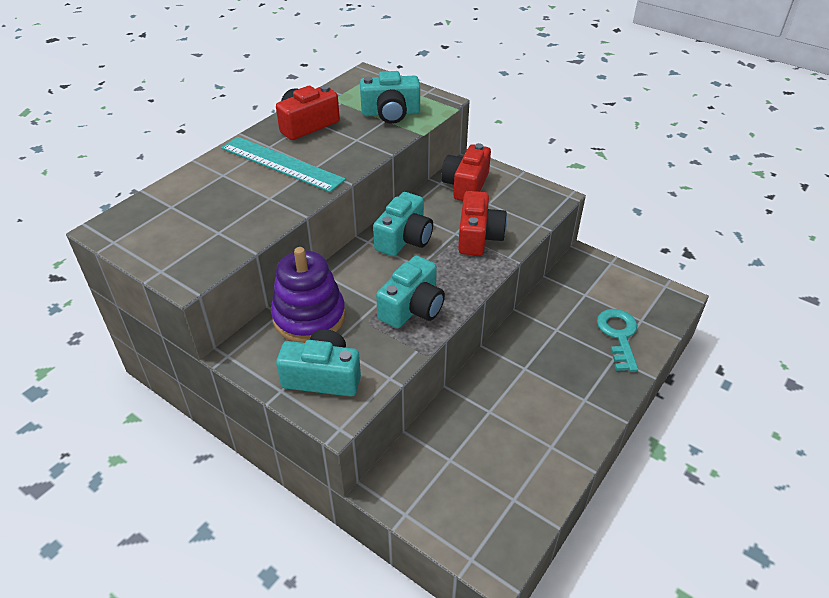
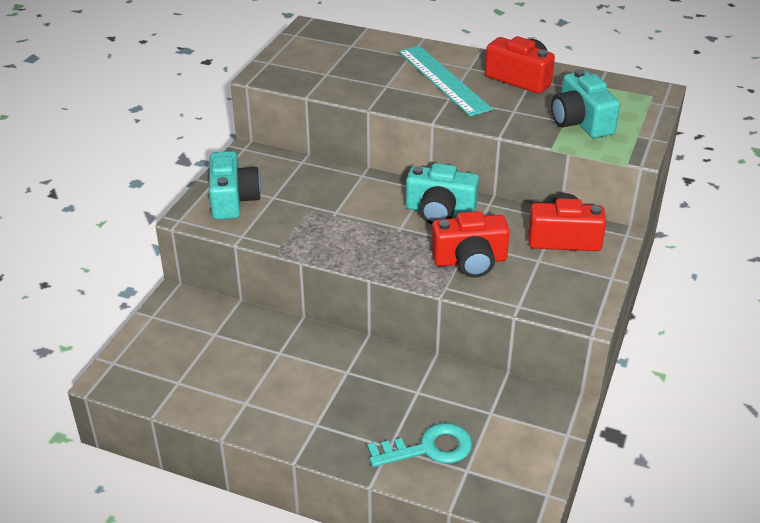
camera: 75 degrees right, 5 degrees down
turquoise ruler [221,137,346,192] -> turquoise ruler turned 45 degrees counterclockwise [398,46,493,116]
purple stacking toy [271,247,346,343] -> none
turquoise camera [376,256,445,328] -> none

